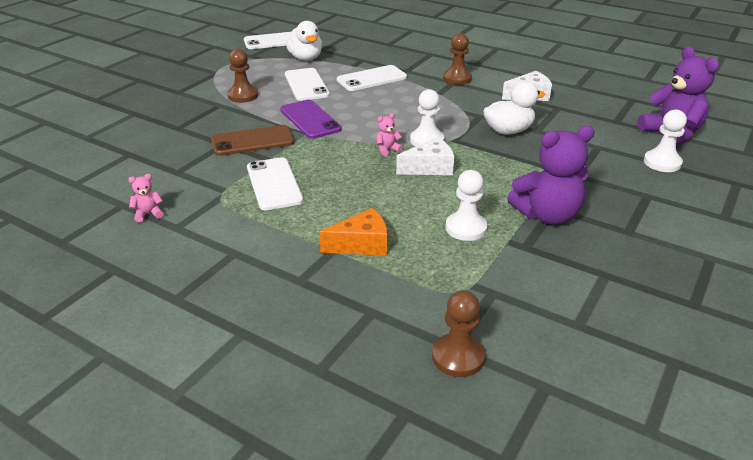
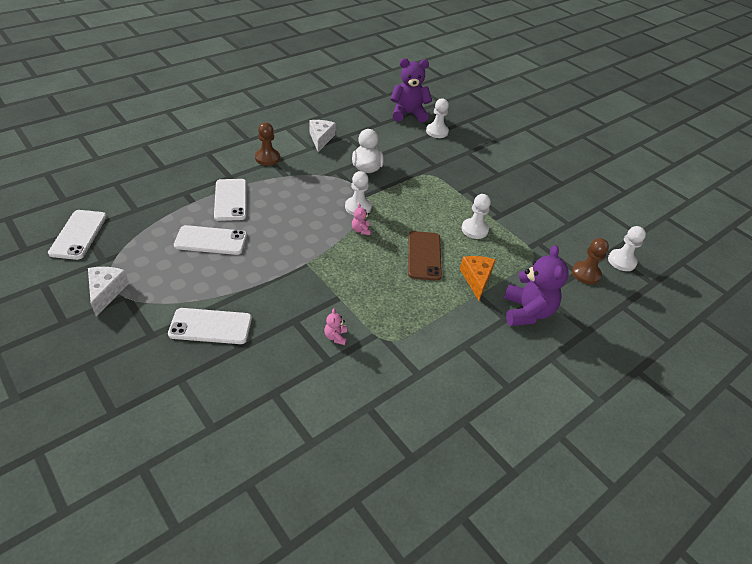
camera: 75 degrees left, 10 degrees up
pink teddy bear [128,174,164,222] -> pink teddy bear moved to [324,308,347,345]
brown phone [211,125,294,156] -> brown phone moved to [408,231,442,281]
brown pawn [227,49,258,103] -> none
white phone [247,157,304,210] -> white phone moved to [168,308,252,344]
purple phone [280,100,342,139] -> none
white duck [286,21,322,61] -> none
white cheese [396,137,454,175] -> white cheese moved to [88,267,129,317]
purple teddy bear [507,126,595,225] -> purple teddy bear moved to [504,245,569,326]
none -> white pawn [608,226,646,271]

